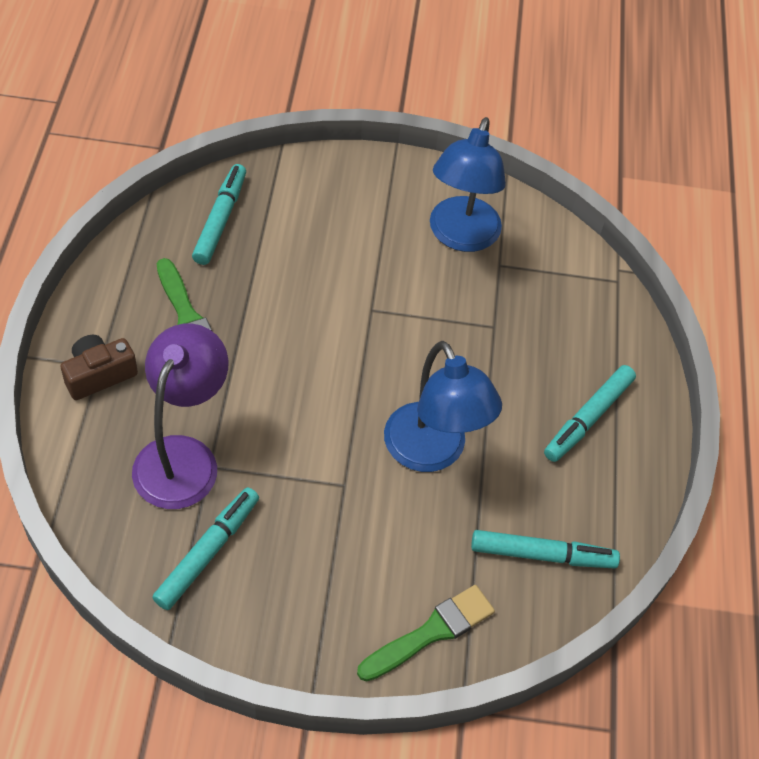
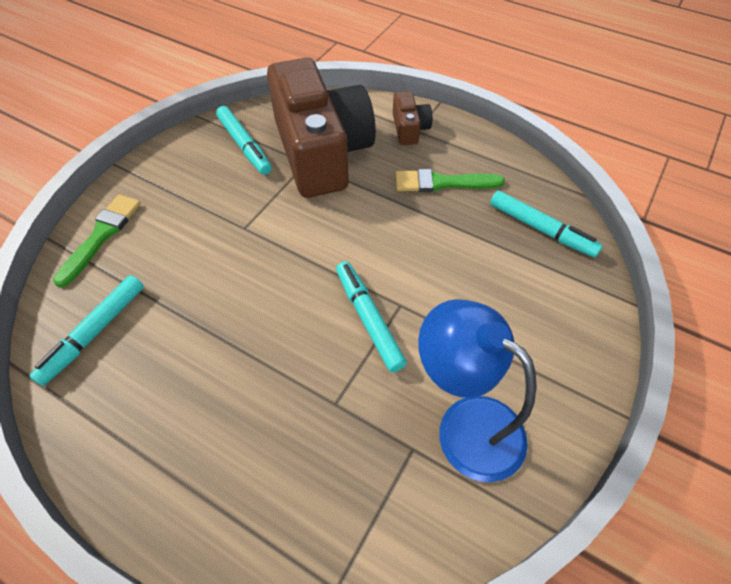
camera: 120 degrees right, 0 degrees up
purple lamp [132,323,228,509] -> brown camera [267,58,376,198]
green brush [357,585,495,682] -> green brush turned 150 degrees counterclockwise [53,195,141,287]
blue lamp [384,341,502,472] -> none
turquoise marker [544,365,636,462] -> turquoise marker moved to [336,261,407,372]

